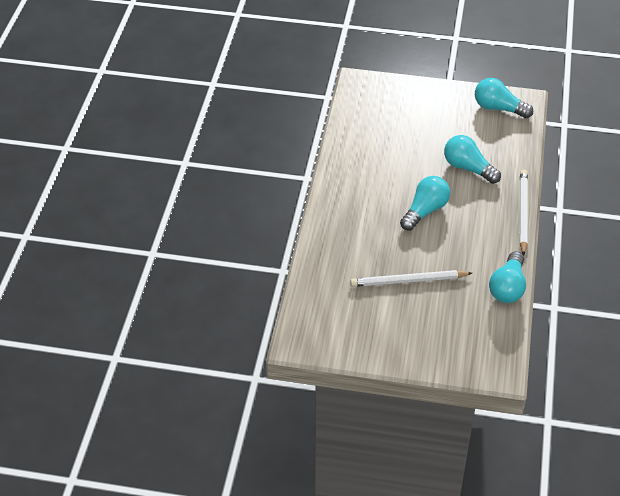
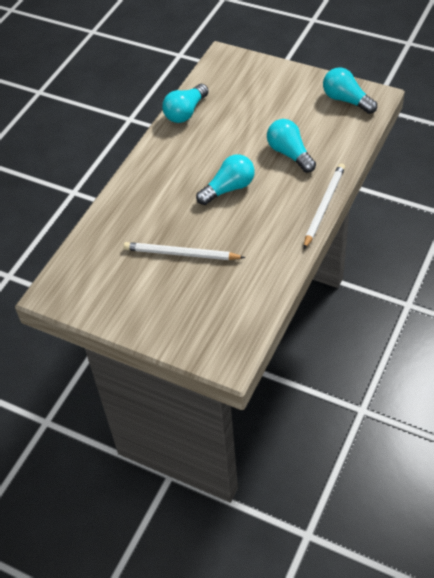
camera: 20 degrees right, 5 degrees up
turquoise light bulb [489,251,526,303] -> turquoise light bulb moved to [162,84,209,123]

